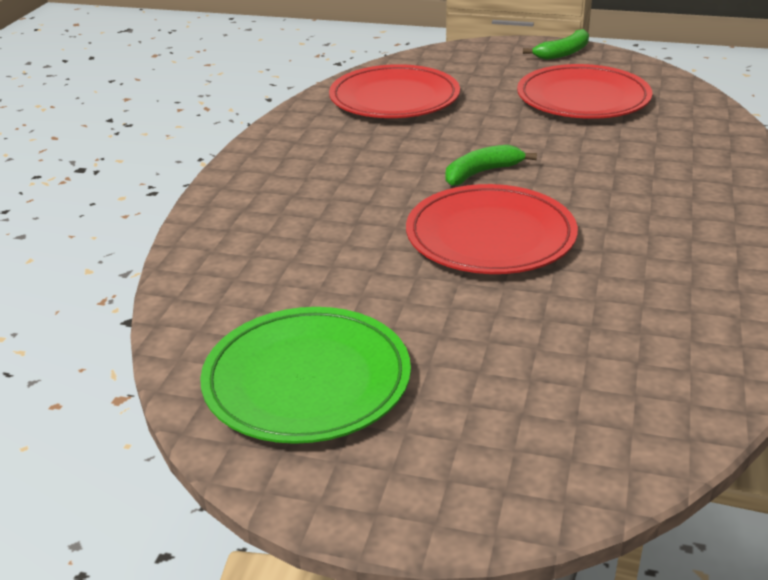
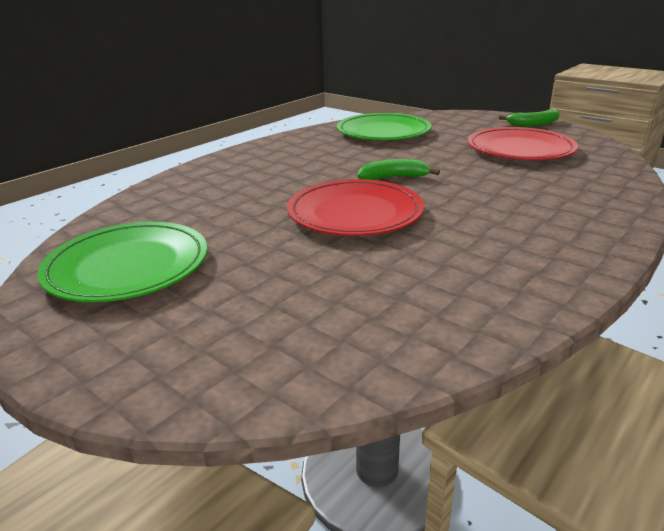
camera: 25 degrees right, 5 degrees down
red plate [329,64,460,118] -> green plate [337,113,431,140]

